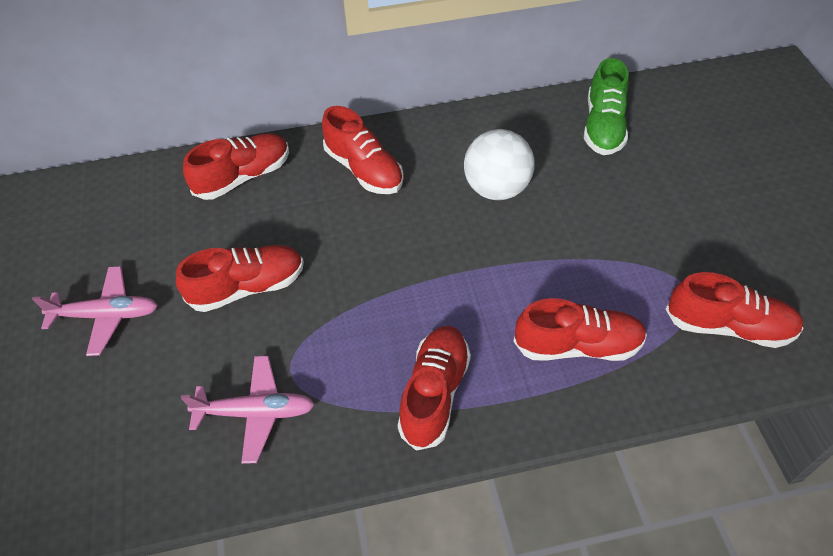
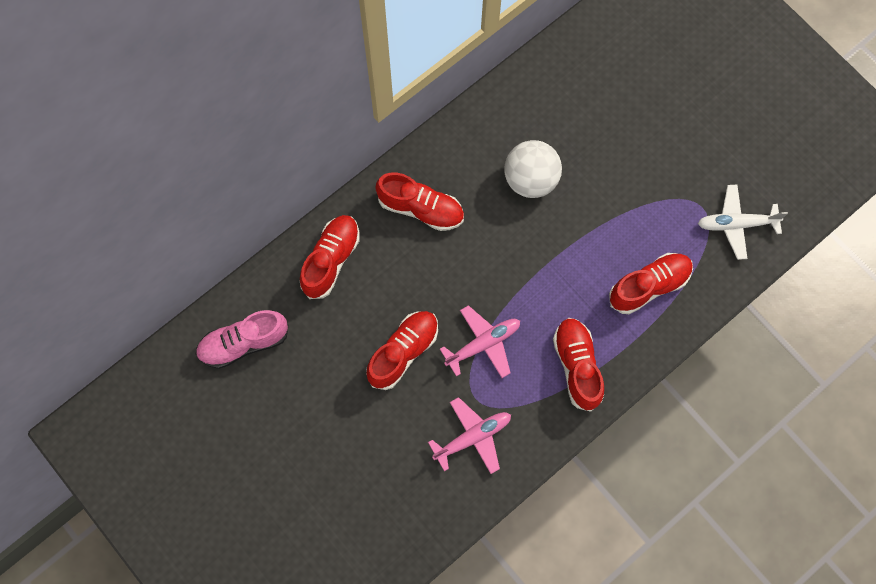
camera: 30 degrees left, 20 degrees up
pink plane [32,266,158,356] -> pink plane moved to [440,305,520,378]
green shoe [584,58,629,155] -> none
red shoe [665,272,803,348] -> white plane [698,185,788,260]
none -> pink shoe [196,310,288,369]

